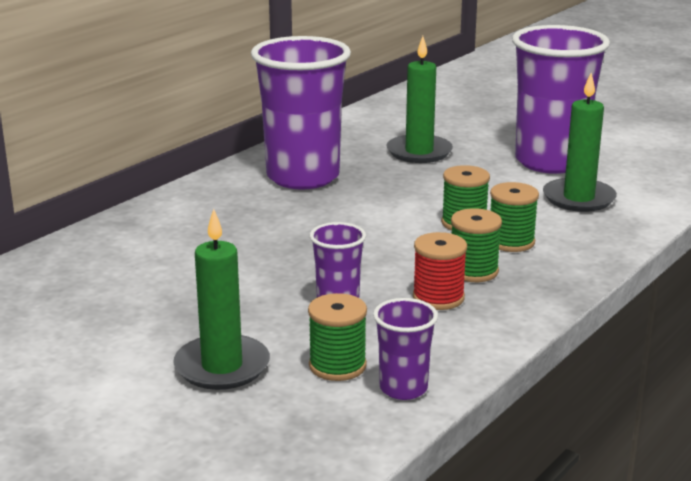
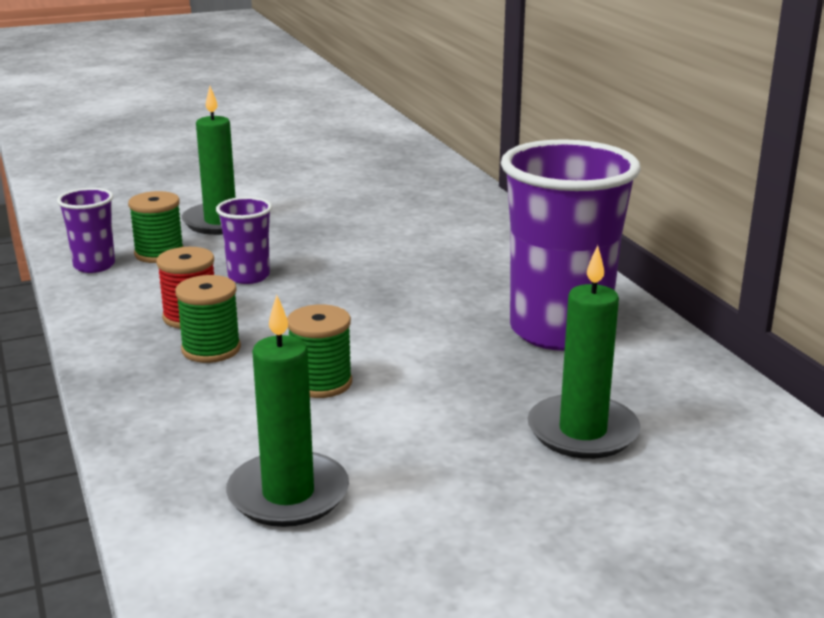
camera: 120 degrees right, 0 degrees up
green spool [490,182,539,252] -> none
purple cup [512,25,610,174] -> none

